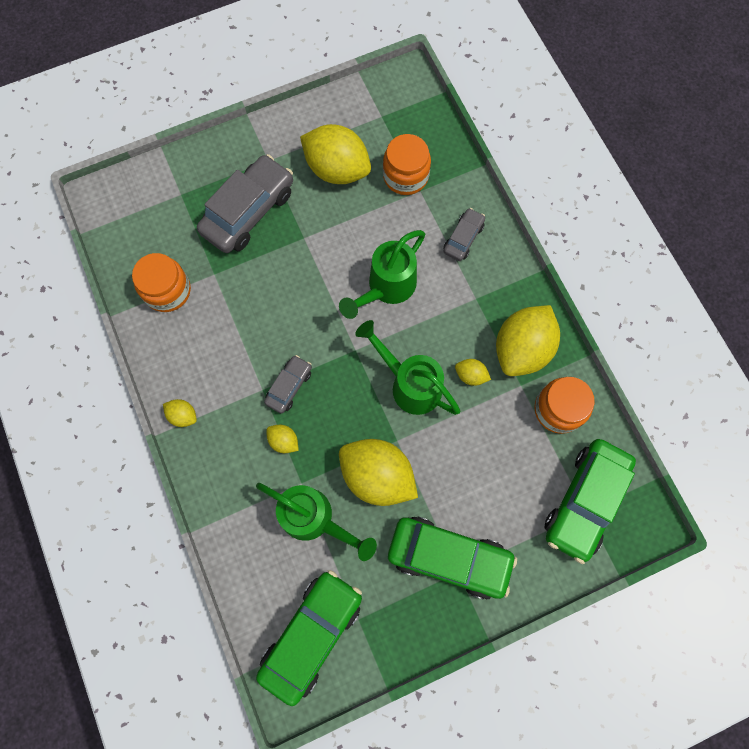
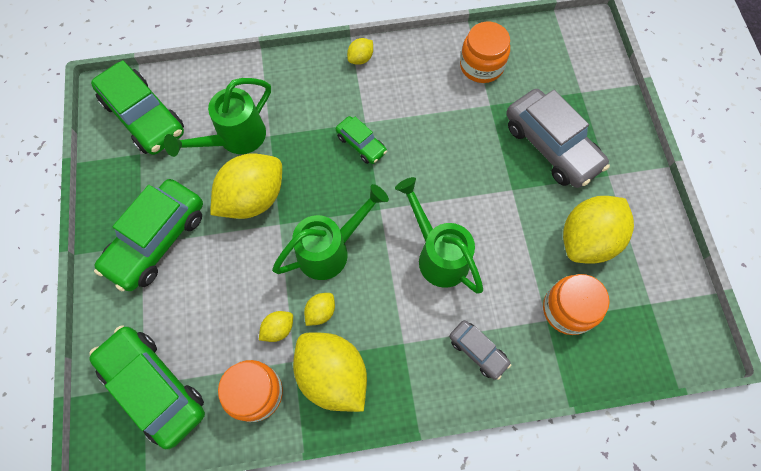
camera: 105 degrees right, 5 degrees down
grey car [264,355,312,414] -> green car [336,116,387,164]
yellow lemon [266,425,299,453] -> yellow lemon moved to [259,311,293,342]

